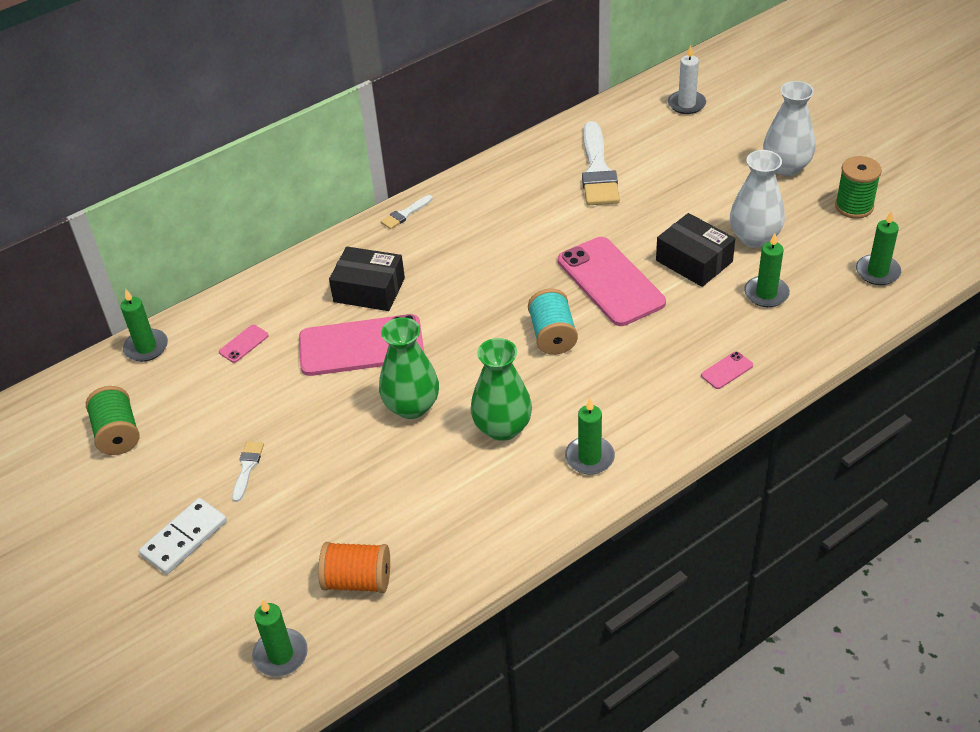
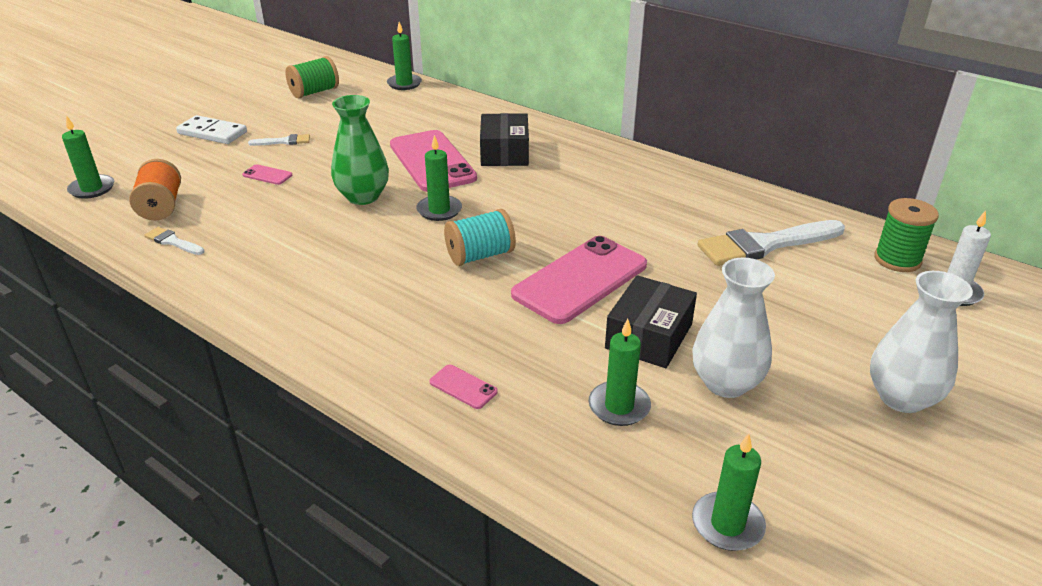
camera: 70 degrees right, 10 degrees down
pink phone [219,325,269,363] -> pink phone moved to [242,164,292,185]
white brush [381,195,433,229] -> white brush moved to [144,227,204,255]
green vase [471,338,532,441] -> none
green candle [565,399,615,475] -> green candle moved to [416,135,462,221]
green spool [835,156,882,219] -> green spool moved to [874,198,939,272]

